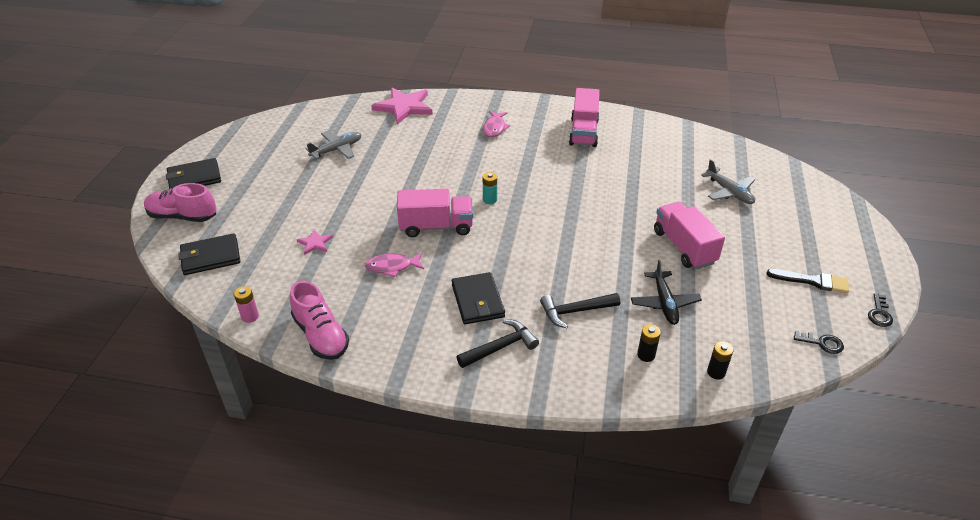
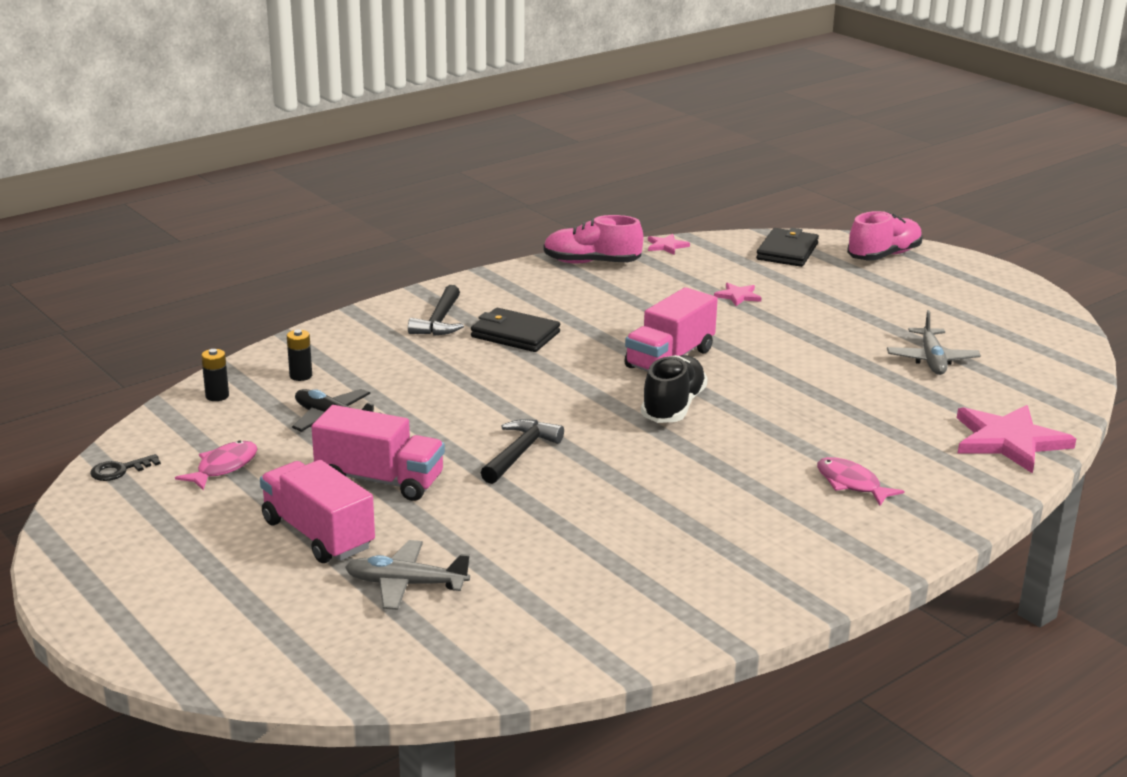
camera: 130 degrees right, 15 degrees down
black wallet [166,158,221,188] -> none
pink battery [234,286,259,323] -> pink star [648,234,690,255]
pink fish [365,252,424,277] -> pink fish moved to [175,440,257,490]
turquoise battery [483,172,497,204] -> black shoe [641,355,708,423]
black hammer [540,293,620,328] -> black hammer moved to [481,419,564,484]
pink truck [569,88,600,147] -> pink truck moved to [260,460,375,563]
black brush [767,269,849,293] -> none
black key [868,293,893,327] -> none

